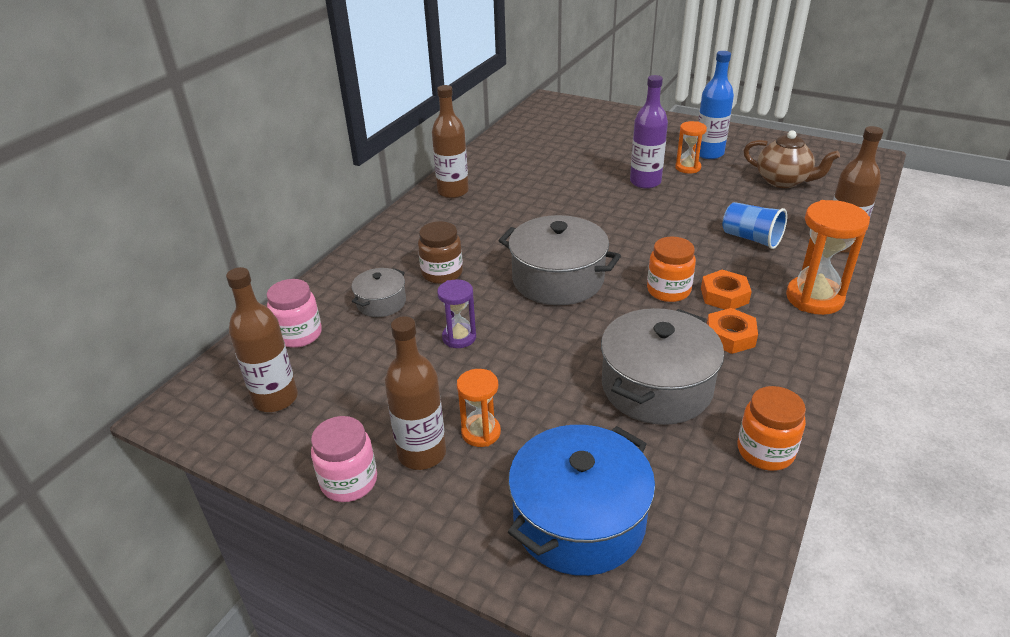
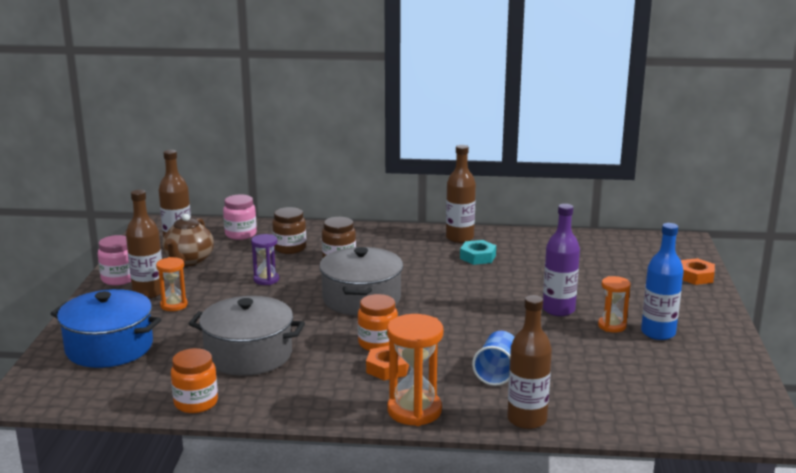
camera: 65 degrees right, 15 degrees down
grey pot [352,268,406,317] -> brown jar [272,207,306,254]
orange nut [707,308,758,354] -> orange nut moved to [681,258,715,285]
brown teapot [743,130,840,188] -> brown teapot moved to [162,213,214,266]
none -> turquoise nut [460,240,496,265]

